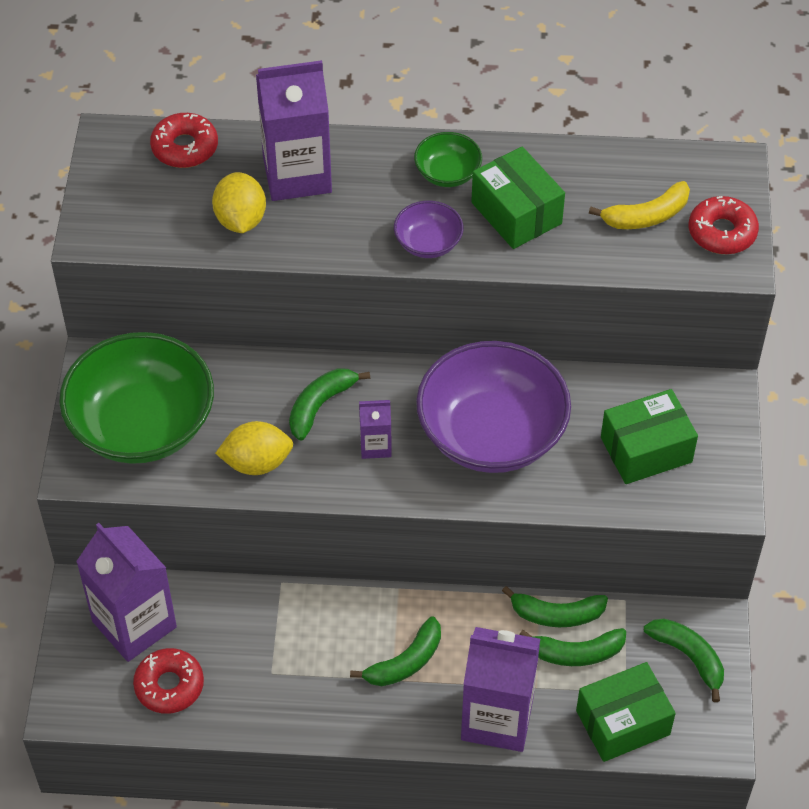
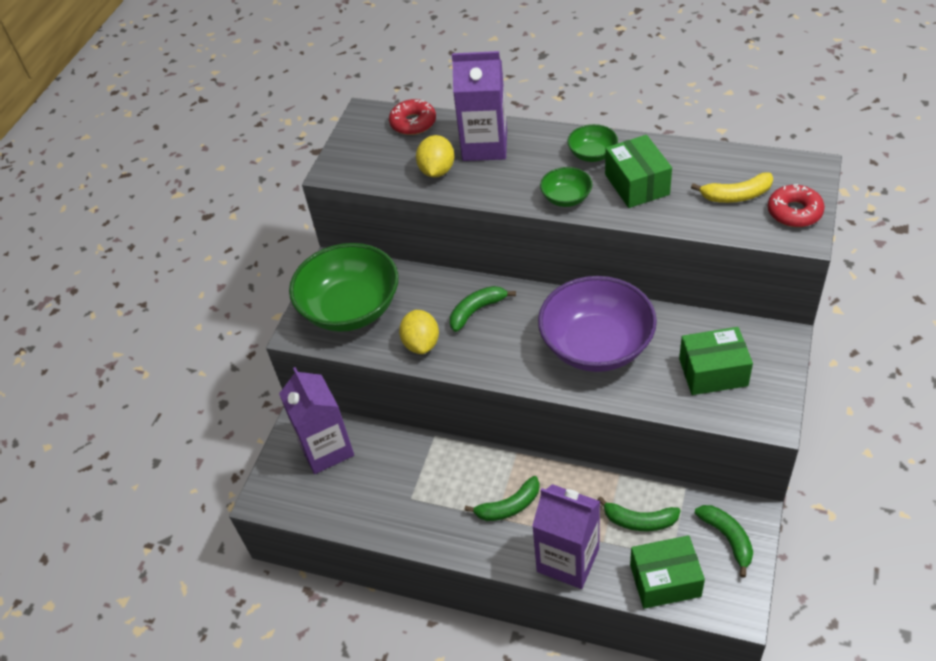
camera: 20 degrees right, 5 degrees down
red donut [133,648,204,714] -> none
yellow lemon [215,421,293,475] -> yellow lemon turned 75 degrees clockwise [399,310,439,354]
purple carton [359,400,392,459] -> none
purple bowl [394,201,464,258] -> green bowl [540,167,592,207]
green banana [502,586,608,627] -> none

